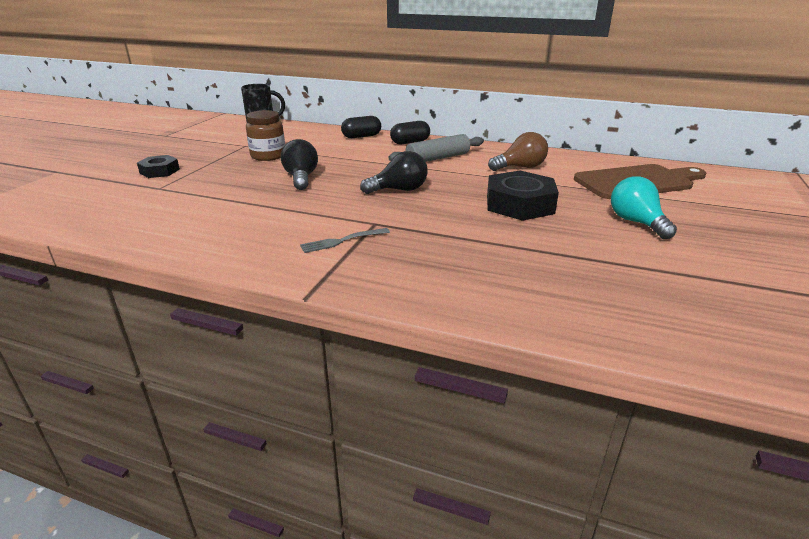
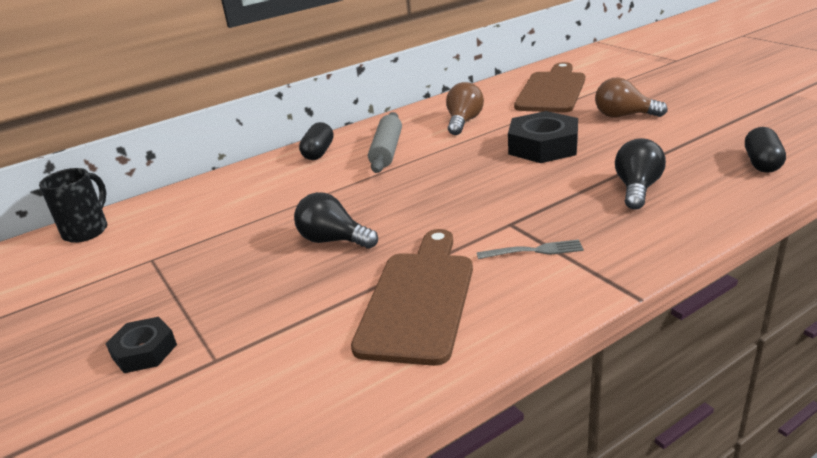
camera: 50 degrees left, 0 degrees up
brown jar [246,110,285,161] -> none
grey fork [300,228,390,253] -> grey fork turned 105 degrees counterclockwise [477,239,584,259]
black capsule [341,116,381,138] -> black capsule moved to [745,127,786,173]
black light bulb [360,151,427,194] -> black light bulb moved to [615,138,666,210]
turquoise light bulb [611,176,677,239] -> brown light bulb [595,77,668,118]
none -> brown cutting board [351,229,473,366]

